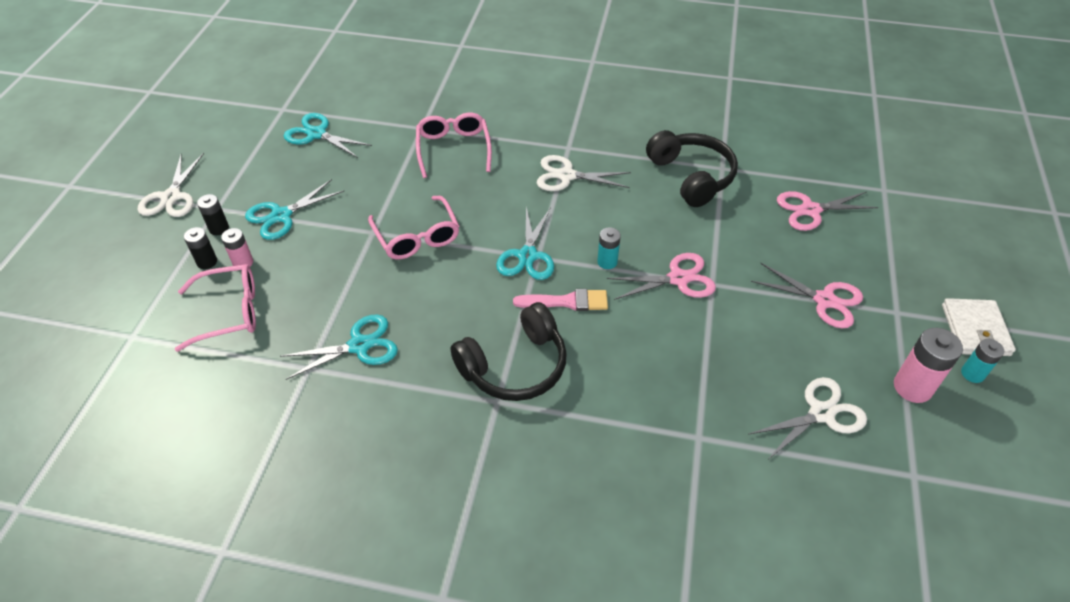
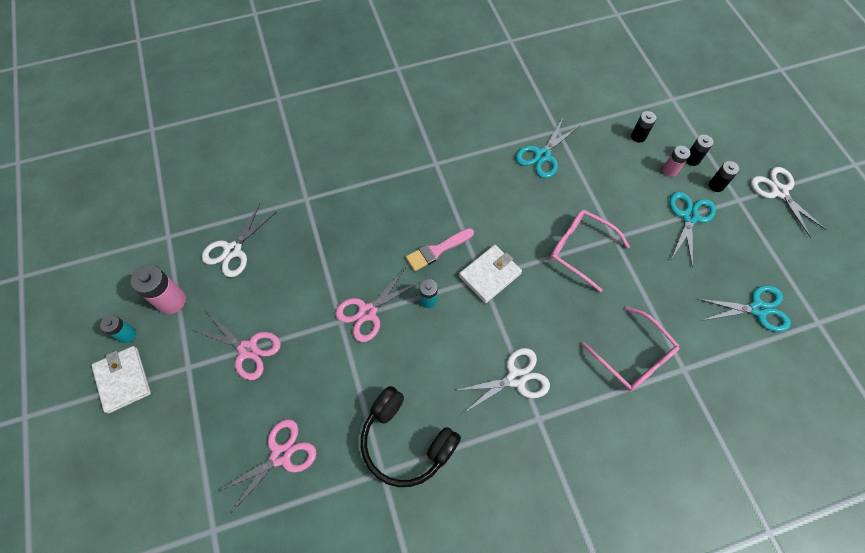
camera: 150 degrees right, 15 degrees up
pink glasses [175,264,256,352] -> black battery [631,111,656,143]
black headphones [450,302,567,401] -> none
turquoise scissors [496,207,554,280] -> white wallet [459,245,522,303]
pink scissors [751,263,863,329] -> pink scissors turned 150 degrees counterclockwise [193,311,281,380]

